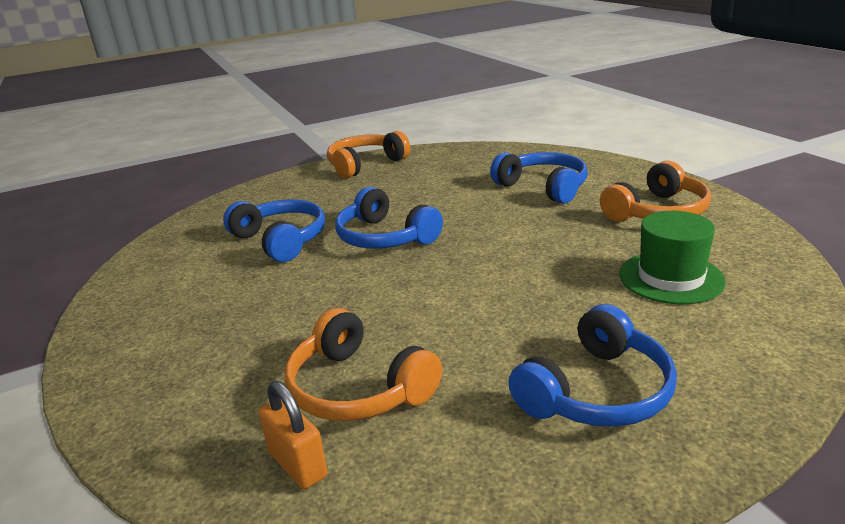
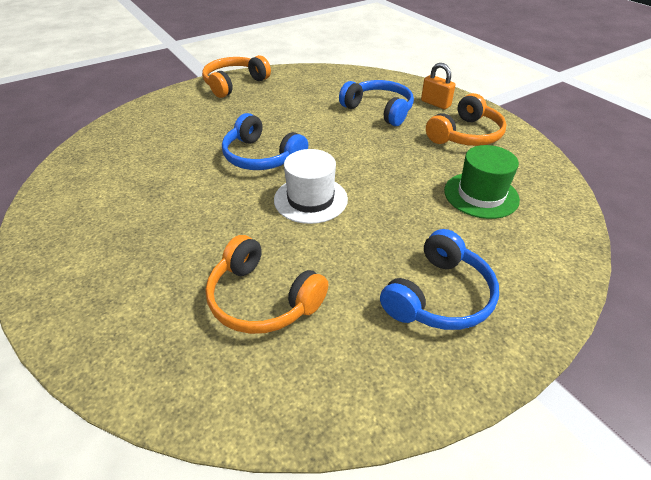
camera: 10 degrees left, 15 degrees up
blue headphones [223,200,325,262] -> none
orange padlock [259,381,328,489] -> orange padlock moved to [421,63,455,109]
none -> white hat [274,149,348,224]

